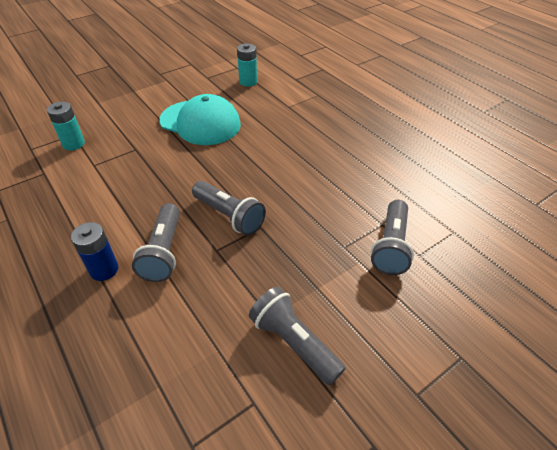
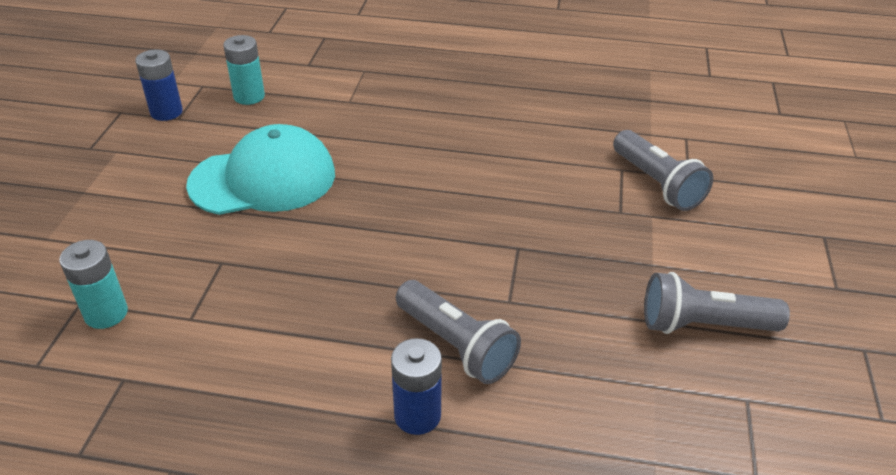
camera: 45 degrees left, 5 degrees down
grey flashlight [192,181,266,236] -> none
none -> blue battery [135,49,183,121]

